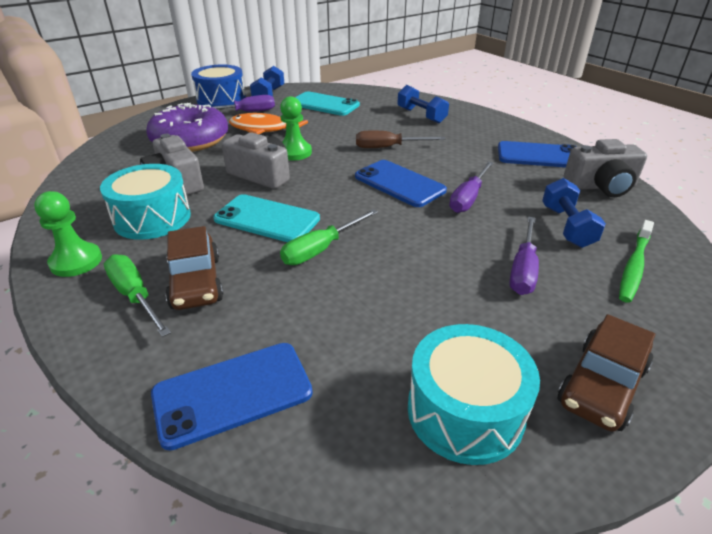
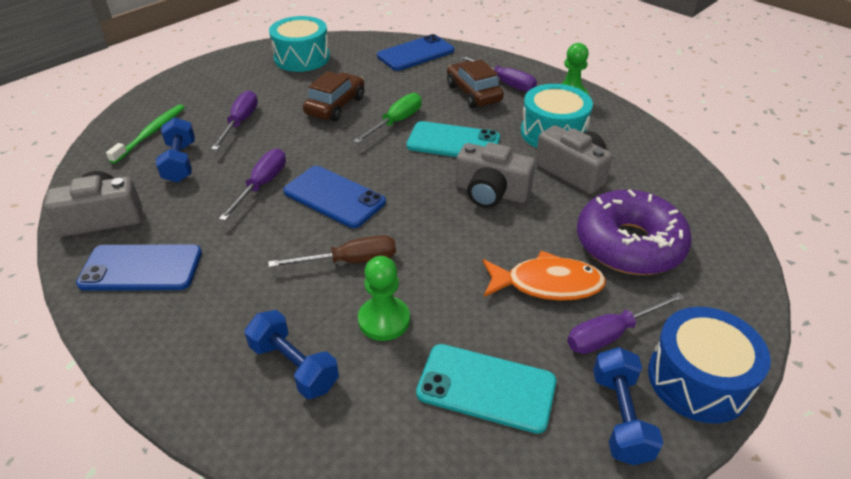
camera: 170 degrees right, 5 degrees up
green screwdriver [104,254,171,337] -> purple screwdriver [460,56,537,92]
green pawn [280,96,312,160] -> green pawn moved to [358,256,410,341]
brown car [558,314,655,431] -> brown car moved to [303,71,364,121]

